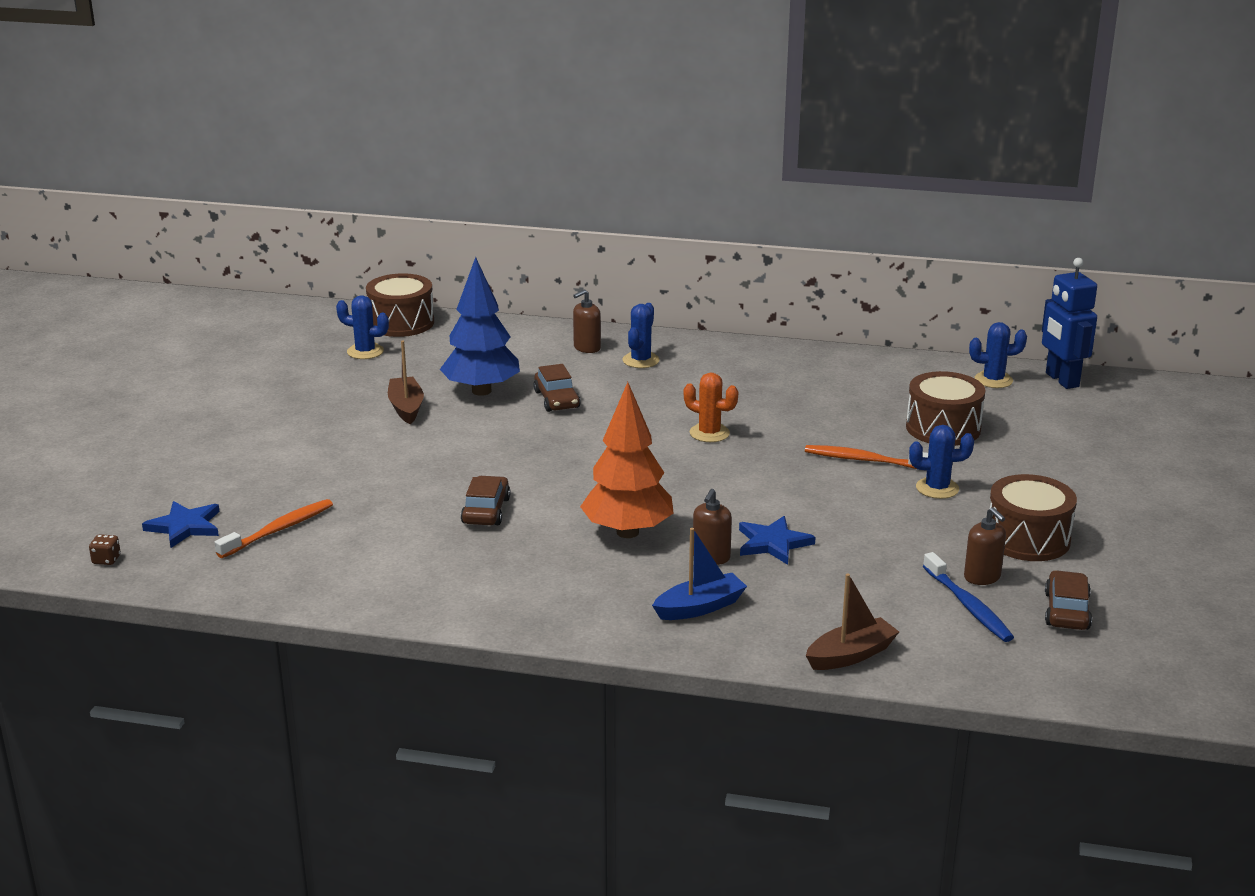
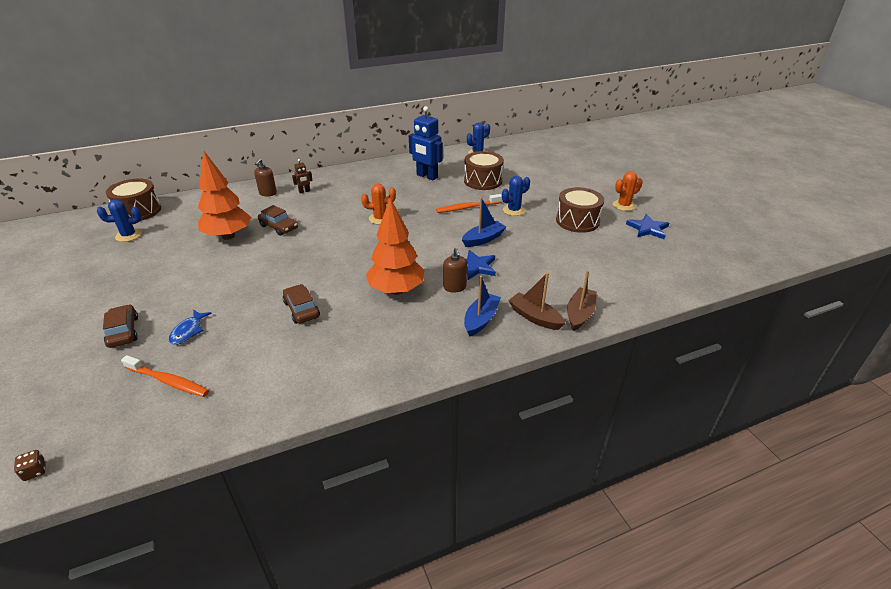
camera: 35 degrees left, 10 degrees up
blue star [142,501,220,548] -> blue star moved to [626,214,669,239]
orange toothbrush [214,499,333,558] -> orange toothbrush turned 105 degrees clockwise [121,355,209,397]
brown boat [388,340,424,424] -> brown boat moved to [508,272,566,330]
blue tree [440,257,520,396] -> orange tree [198,150,251,240]
blue cactus [623,303,660,368] -> brown robot [292,159,313,194]
blue toothbrush [923,552,1014,642] -> none
brown soap dispenser [964,507,1006,585] -> none
blue robot [1042,258,1097,389] -> blue robot moved to [409,106,443,180]
brown car [1045,570,1092,630] -> brown car moved to [103,304,138,348]
none -> blue fish [169,310,212,345]
none -> blue boat [462,197,506,247]
none -> orange cactus [613,171,643,211]

